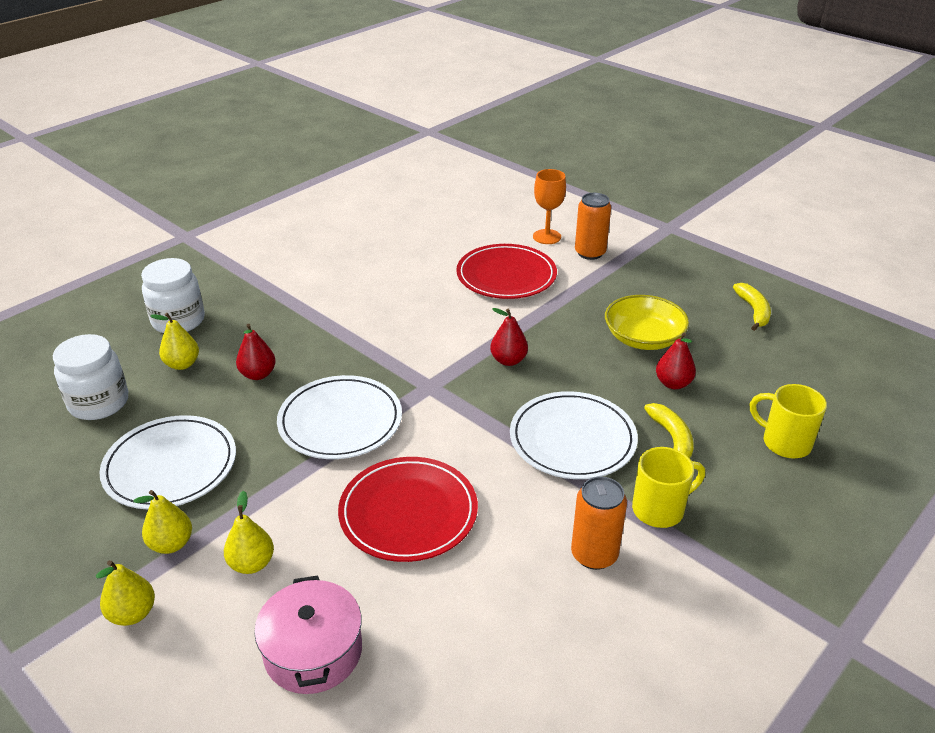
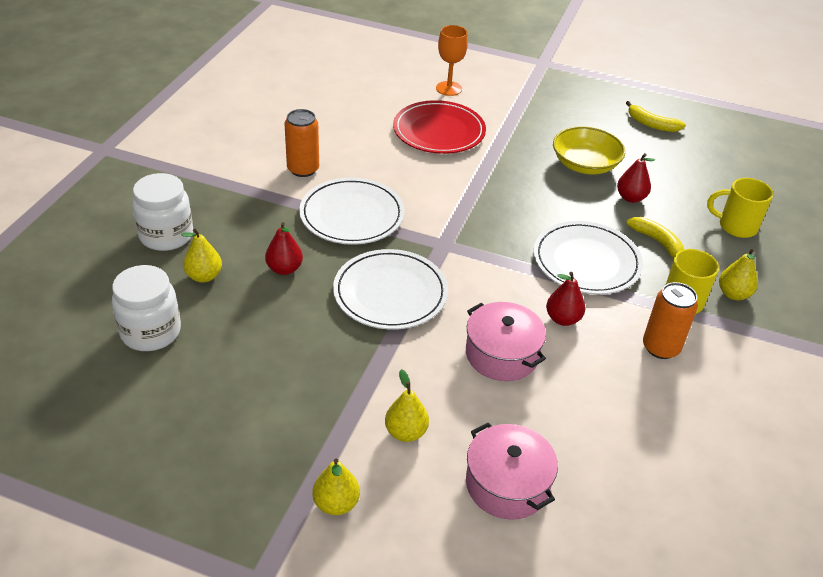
camera: 25 degrees left, 5 degrees up
white plate [99,415,236,509] -> white plate moved to [299,178,405,245]
yellow pear [133,490,192,554] -> yellow pear moved to [719,249,758,300]
red plate [338,457,478,562] -> pink pot [466,302,546,381]
red pear [490,308,528,366] -> red pear moved to [546,272,585,326]
orange can [575,193,611,260] -> orange can moved to [285,109,319,177]
yellow banana [733,283,771,331] -> yellow banana turned 150 degrees clockwise [626,101,686,132]

